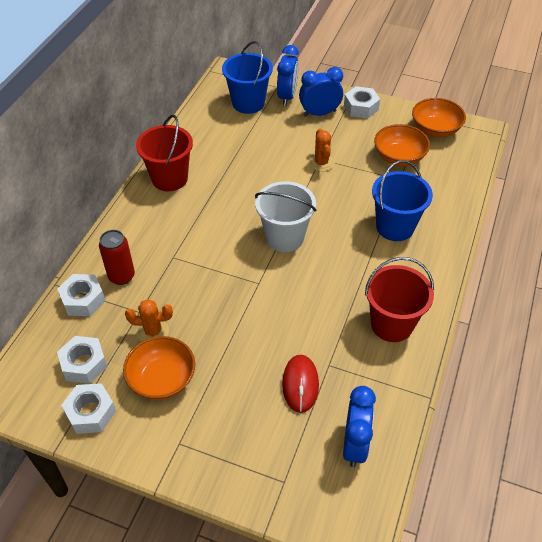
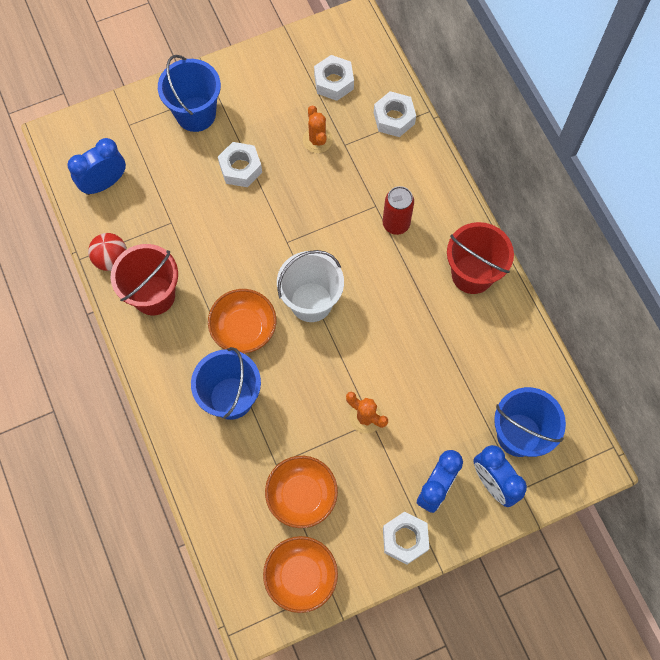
camera: 135 degrees right, 20 degrees up
white nut [61,383,116,434] -> white nut moved to [218,142,262,187]
red can [99,230,135,285] -> red can moved to [383,186,414,235]
orange bowl [123,336,195,400] -> orange bowl moved to [208,289,276,354]
orange cactus [125,299,173,341] -> orange cactus turned 60 degrees counterclockwise [303,105,332,153]
red mouse [282,355,319,413] -> none
blue clock [343,386,376,467] -> blue clock turned 90 degrees clockwise [67,138,126,195]
none -> red ball [88,233,127,271]
none -> blue bucket [158,55,221,132]

